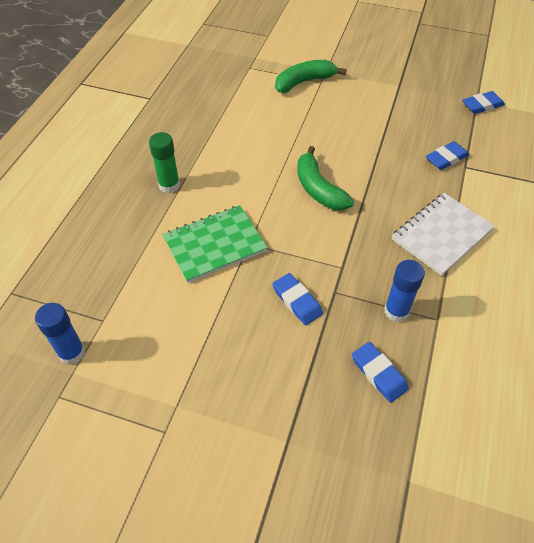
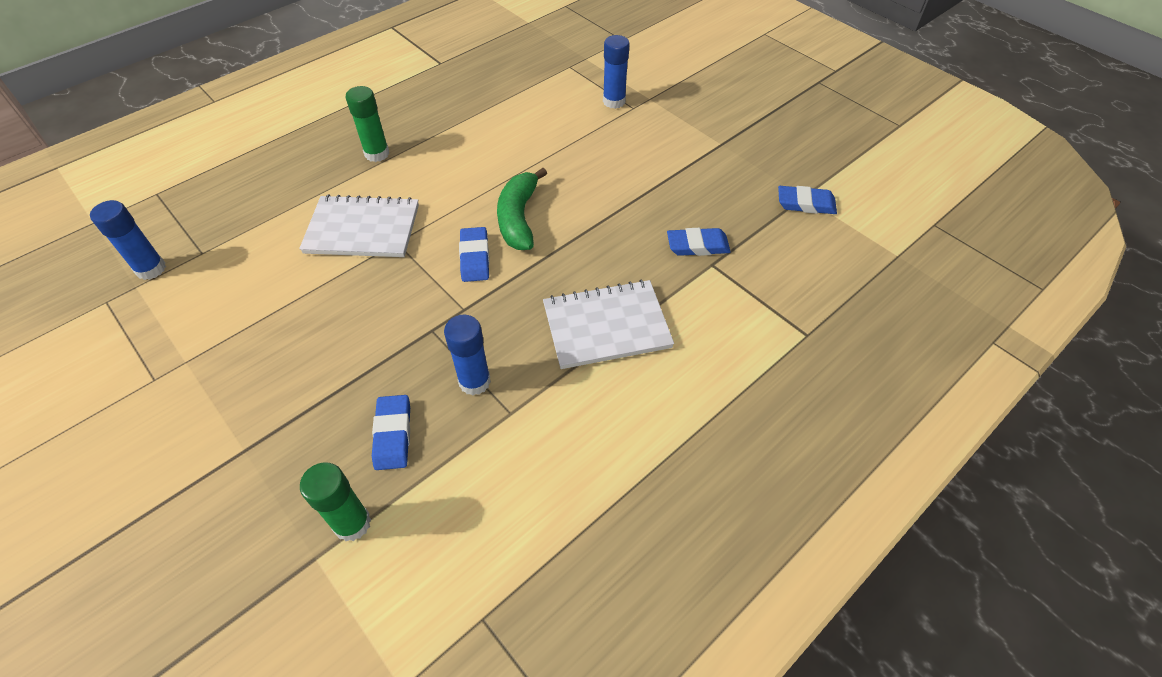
camera: 30 degrees right, 0 degrees up
green notebook [162,205,268,283] -> white notebook [299,194,419,257]
blue eraser [272,273,323,325] -> blue eraser moved to [459,227,489,282]
green banana [275,60,347,93] -> blue glue stick [603,35,630,109]
none -> green glue stick [300,463,371,541]

